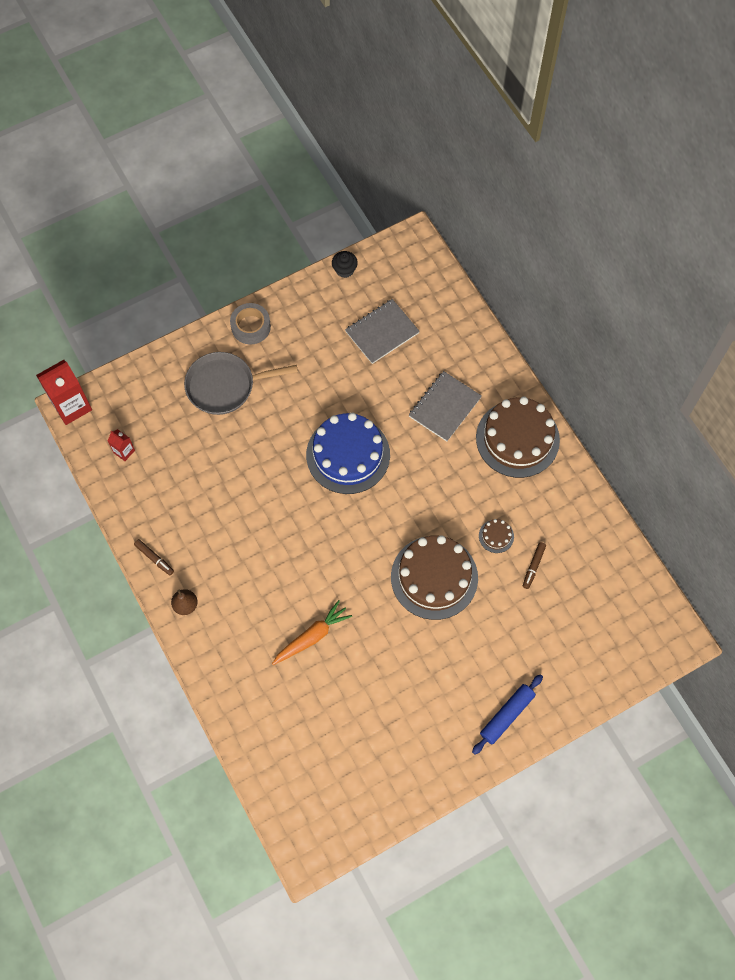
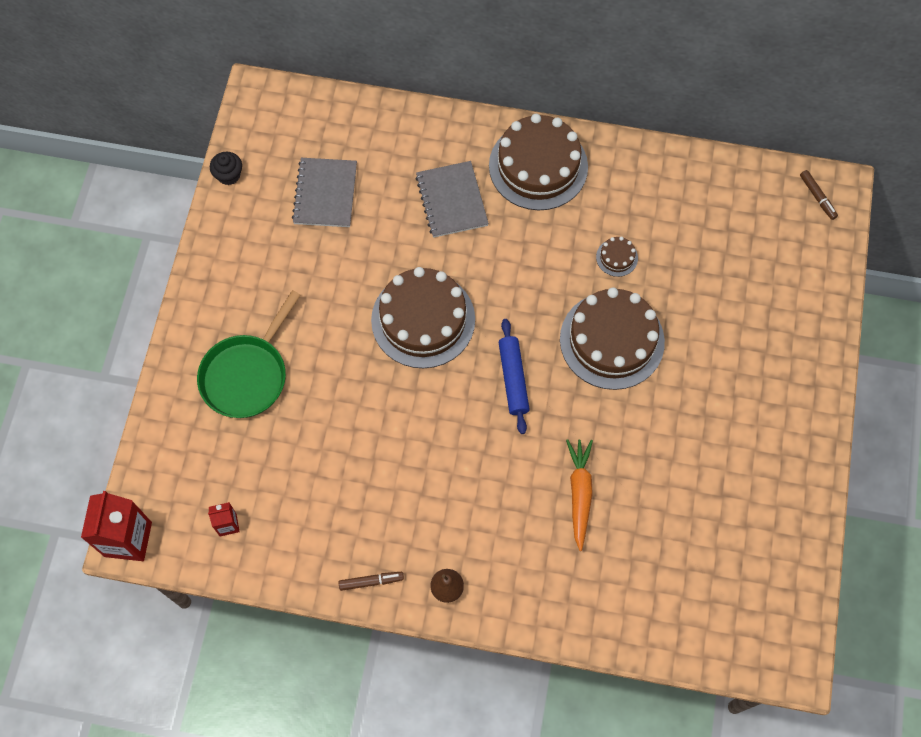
camera: 50 degrees left, 0 degrees up
grey pan [184,352,298,415] -> green pan [197,290,301,418]
grey tape [230,303,271,344] -> none
blue cake [306,413,390,494] -> brown cake [371,267,475,368]
blue rolling pin [472,674,543,755] -> blue rolling pin moved to [498,319,530,434]
brown marker [523,542,546,589] -> brown marker moved to [800,170,838,220]

